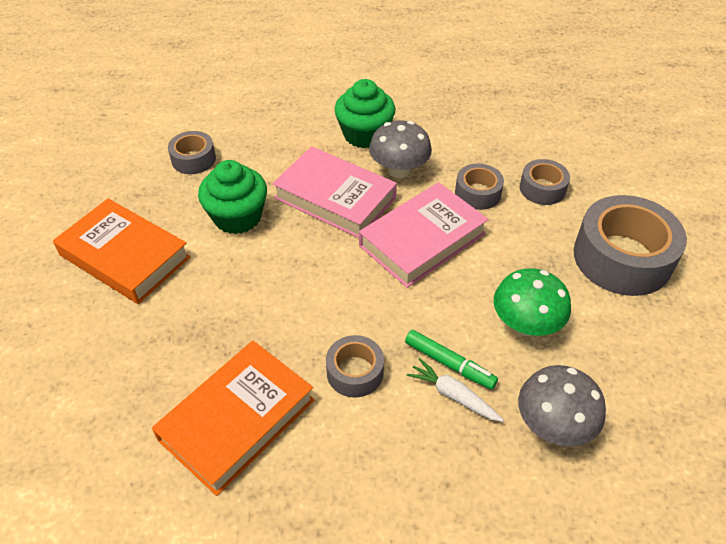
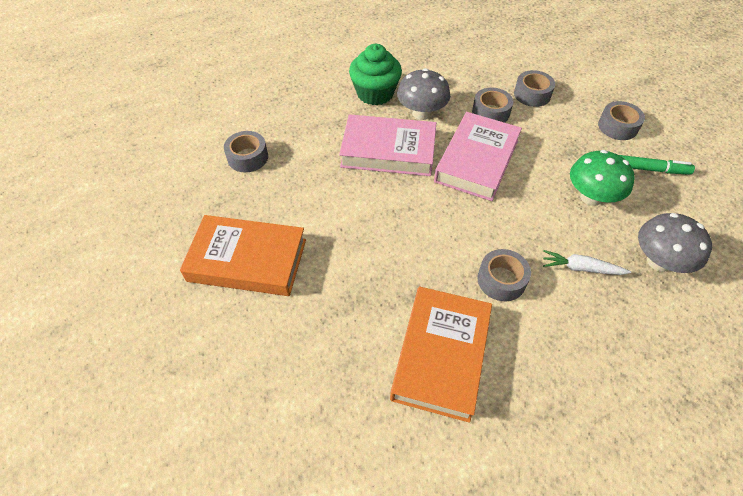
camera: 25 degrees left, 5 degrees up
green cupcake [198,160,267,234] -> none
green marker [405,330,498,389] -> green marker moved to [619,155,695,175]
grey tape [574,195,687,296] -> grey tape [598,101,645,140], size x0.52

